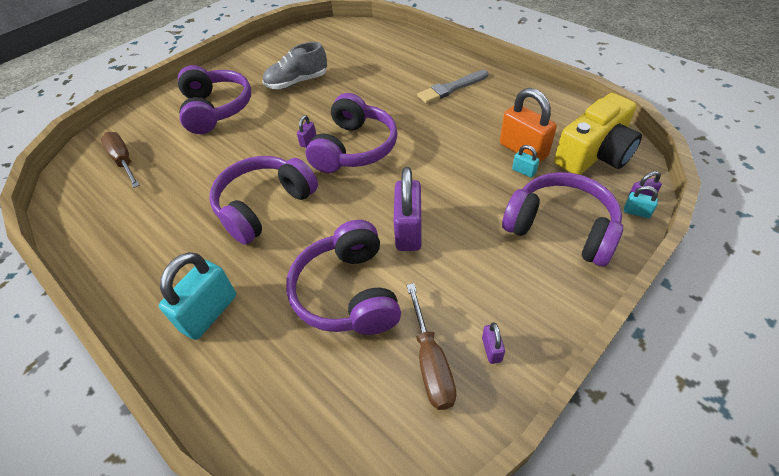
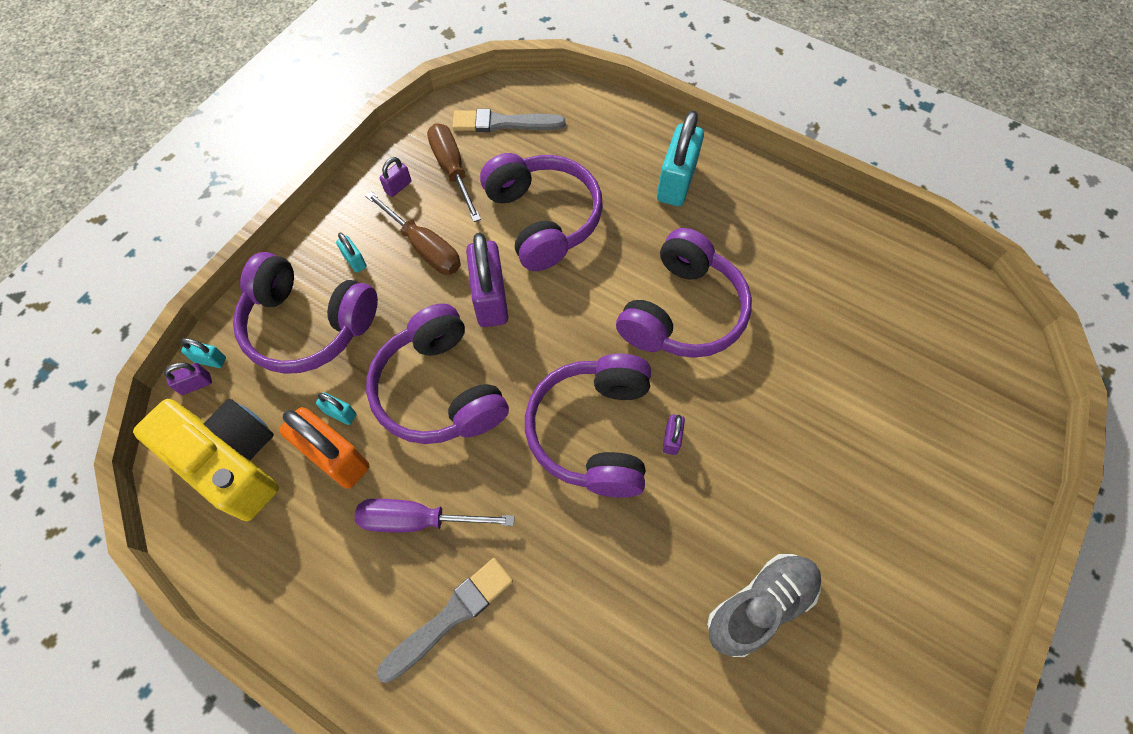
camera: 165 degrees right, 15 degrees up
brown screwdriver [101,132,140,188] -> brown screwdriver moved to [365,191,461,275]
purple headphones [178,65,251,134] -> purple headphones moved to [366,304,509,444]
purple padlock [482,322,505,364] -> purple padlock turned 60 degrees clockwise [380,157,411,197]
yellow camera [554,93,642,175] -> yellow camera turned 90 degrees clockwise [133,399,279,521]
none -> turquoise padlock [336,233,367,273]
none -> purple screwdriver [355,499,515,532]
none -> grey brush [452,109,565,132]

